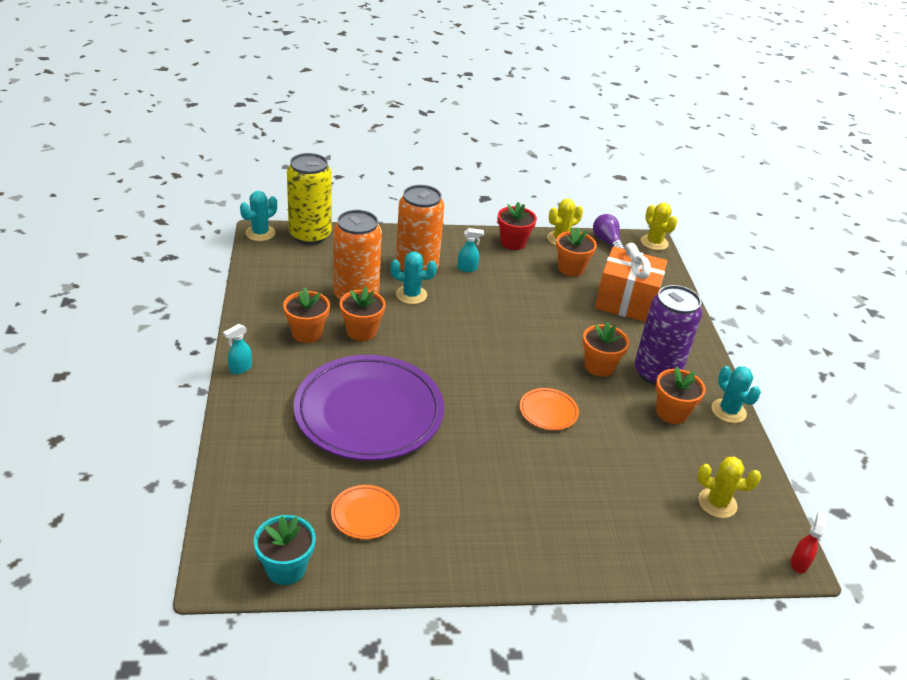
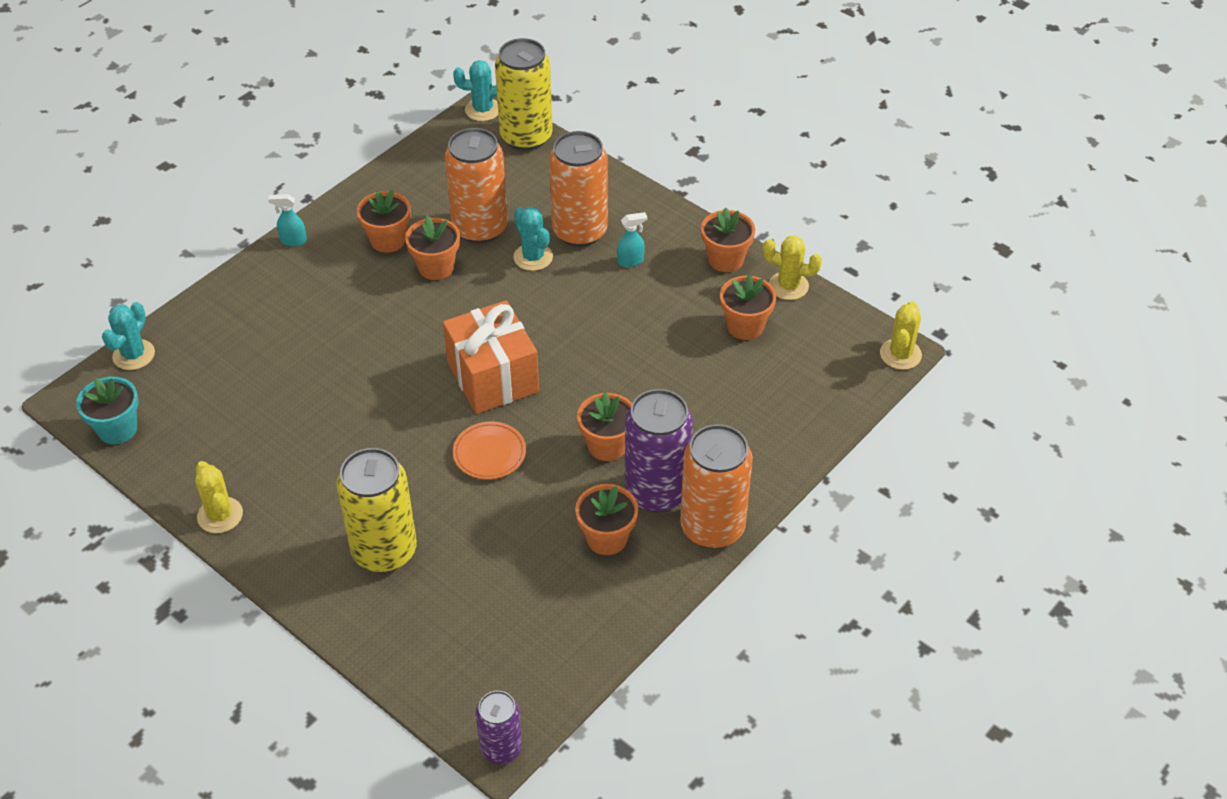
camera: 50 degrees right, 10 degrees up
purple plate [294,355,444,461] -> none
orange plate [331,485,400,539] -> none
turquoise spray bottle [457,228,484,272] -> turquoise spray bottle turned 60 degrees counterclockwise [617,212,647,267]
red flower pot [498,202,537,250] -> orange flower pot [701,207,755,272]
purple light bulb [593,214,625,249] -> none
orange gift [595,243,667,322] -> orange gift moved to [443,300,539,414]
yellow cactus [697,457,761,518] -> yellow cactus moved to [195,461,243,533]
turquoise cactus [712,366,761,423] -> turquoise cactus moved to [102,302,155,370]
red spray bottle [791,512,826,573] -> purple can [476,691,522,764]
none -> yellow can [336,448,417,572]
none -> orange can [680,424,753,548]

